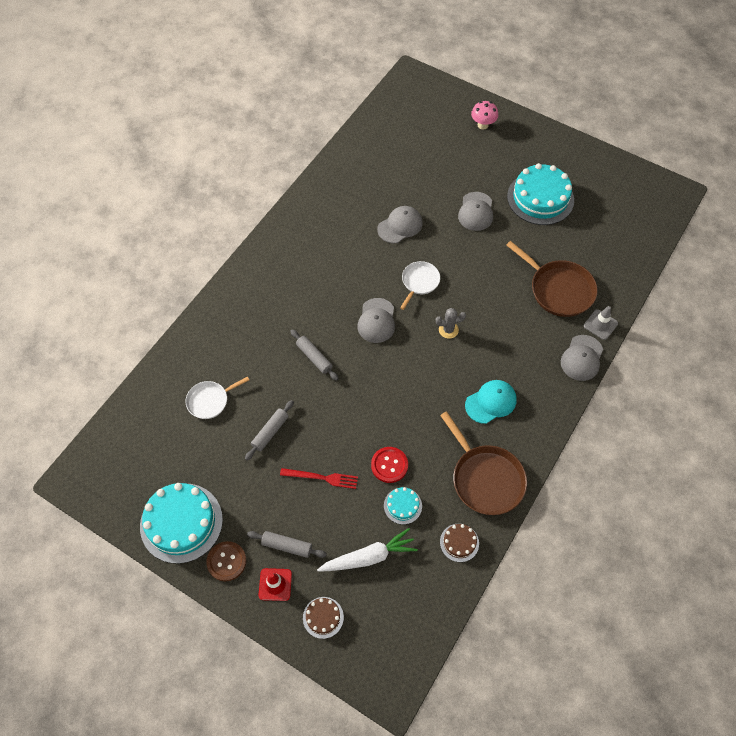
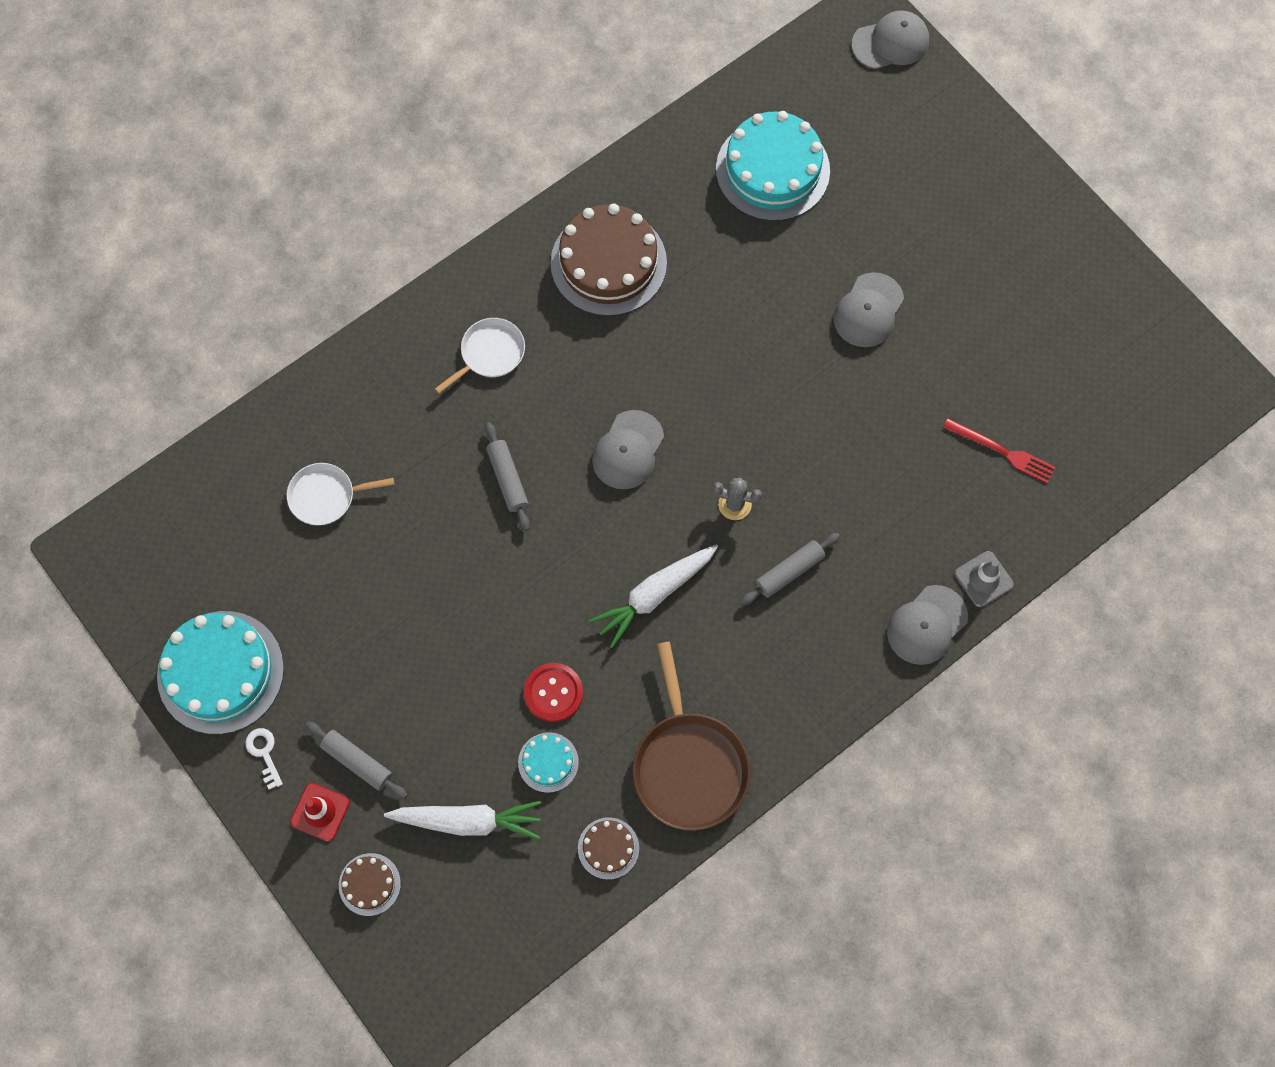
camera: 20 degrees right, 10 degrees up
brown button [206,541,246,581] -> white key [245,728,283,790]
grey rolling pin [245,400,294,460] -> grey rolling pin moved to [740,533,840,605]
red fork [280,468,358,489] -> red fork moved to [943,418,1055,484]
grey cap [377,206,423,243] -> grey cap moved to [852,11,929,69]
white pan [400,261,440,310] -> white pan moved to [435,318,525,394]
turquoise cap [465,380,517,424] -> none
pink mushroom [471,101,498,129] -> none
brown pan [506,241,598,317] -> none
turquoise cake [507,163,574,225] -> turquoise cake moved to [716,111,830,221]
none -> brown cake [550,204,667,316]
none -> white carrot [589,544,718,648]

